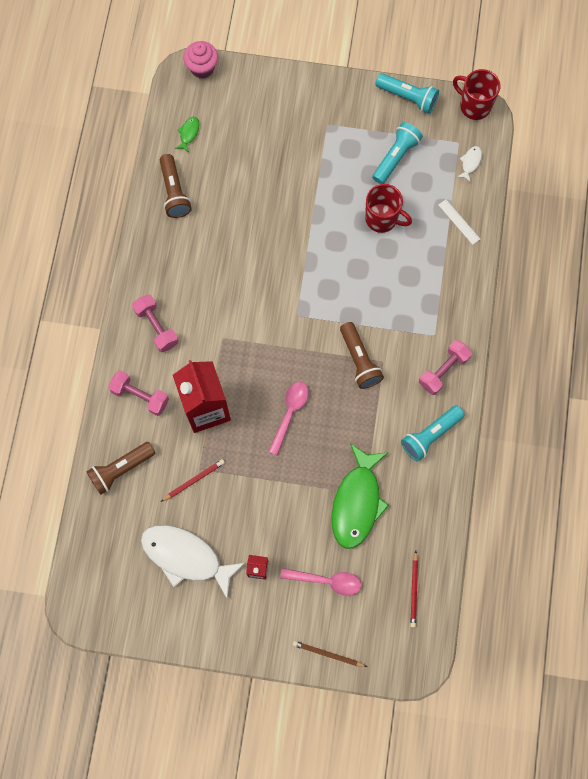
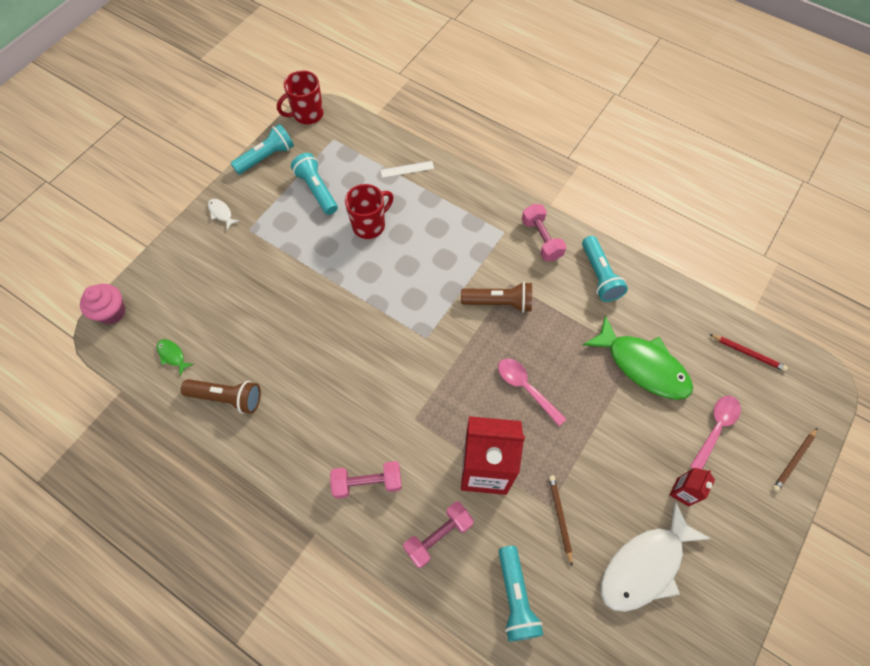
camera: 65 degrees left, 10 degrees down
brown flashlight [86,442,155,495] -> turquoise flashlight [498,546,543,642]
red pencil [161,459,225,502] -> brown pencil [549,475,573,566]
white fish [457,146,482,183] -> white fish moved to [208,199,240,229]

